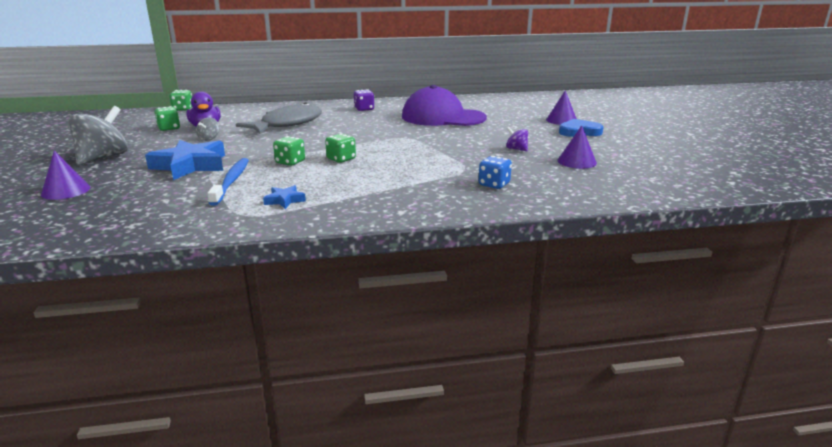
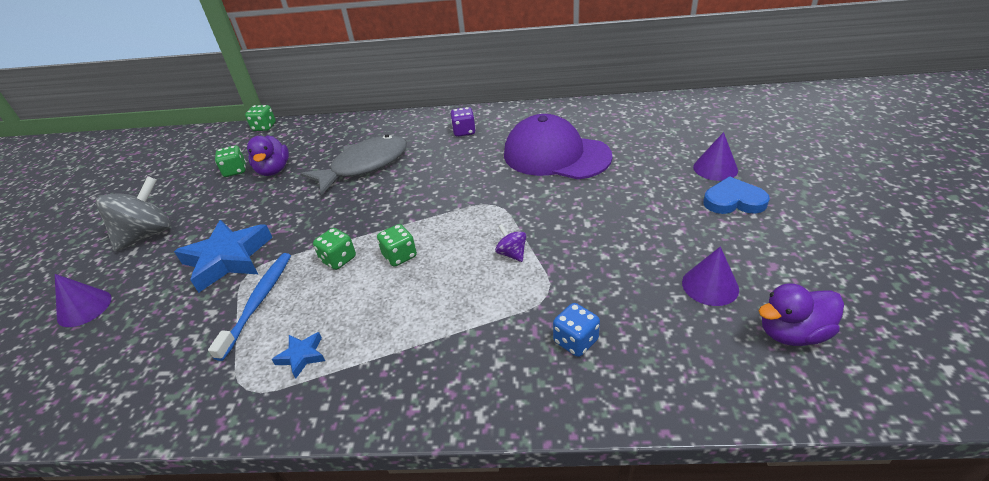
camera: 15 degrees right, 15 degrees up
grey spinning top [196,117,219,141] -> none
purple spinning top [506,127,528,152] -> purple spinning top moved to [495,224,526,262]
none -> purple duck [759,283,844,346]

